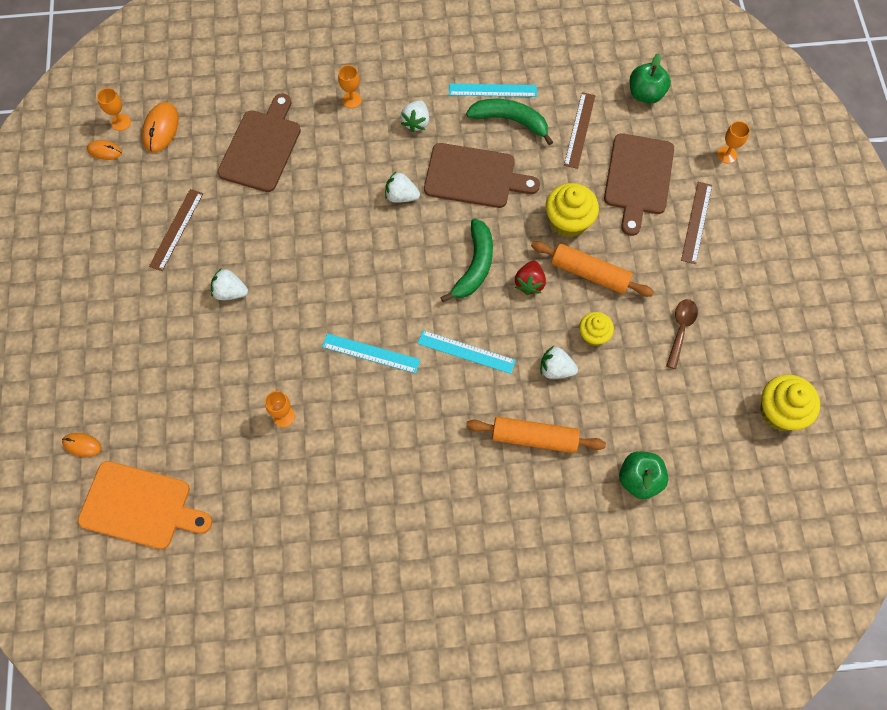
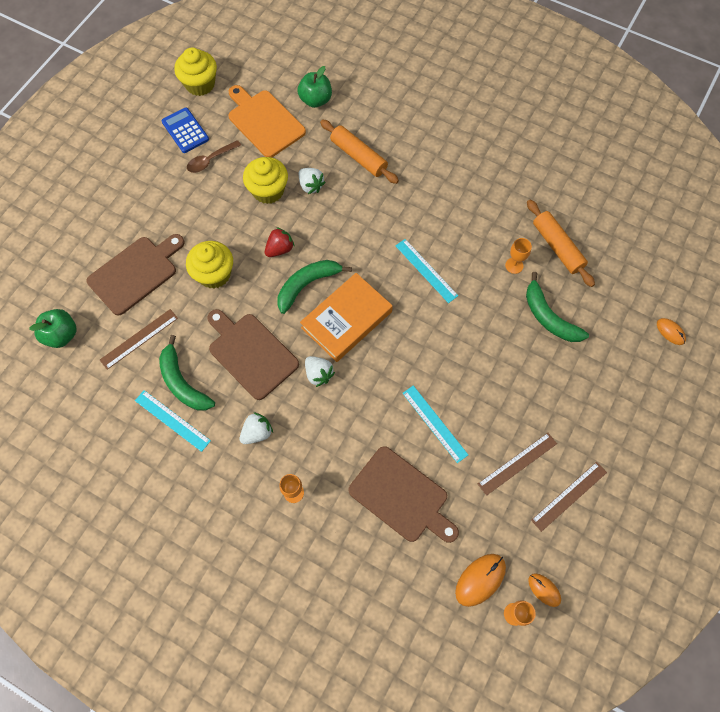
camera: 145 degrees left, 0 degrees up
orange cutting board [78,461,212,549] -> orange cutting board moved to [228,85,306,158]
white strawberry [211,269,248,300] -> none
brown cutting board [218,93,301,192] -> brown cutting board turned 105 degrees counterclockwise [348,446,459,543]
turquoise ruler [418,330,516,374] -> turquoise ruler moved to [402,385,468,463]
orange rolling pin [531,241,654,297] -> orange rolling pin moved to [527,200,595,287]
yellow cupcake [579,312,614,346] -> yellow cupcake [243,157,288,204], size x1.60
brown ruler [681,182,712,264] -> brown ruler moved to [531,462,607,532]
orange goblet [717,121,750,163] -> none
none -> blue calculator [162,107,209,153]
none -> orange book [300,273,393,362]
none -> green banana [526,272,589,342]

